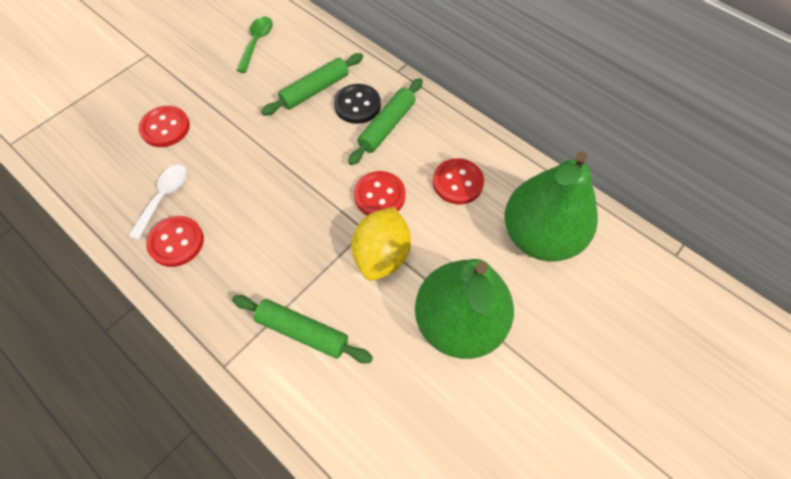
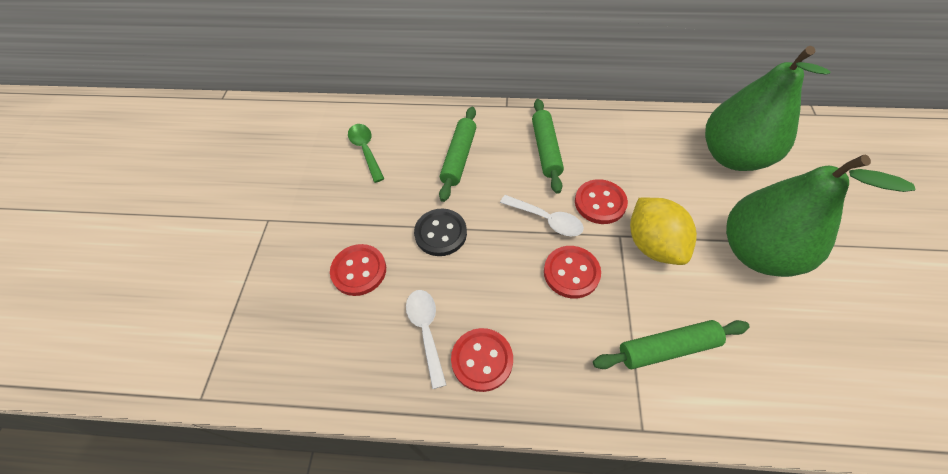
camera: 35 degrees left, 5 degrees down
black button [334,84,381,124] -> black button moved to [414,209,467,256]
red button [433,158,484,204] -> red button moved to [544,246,601,298]
none -> white spoon [500,195,584,236]

